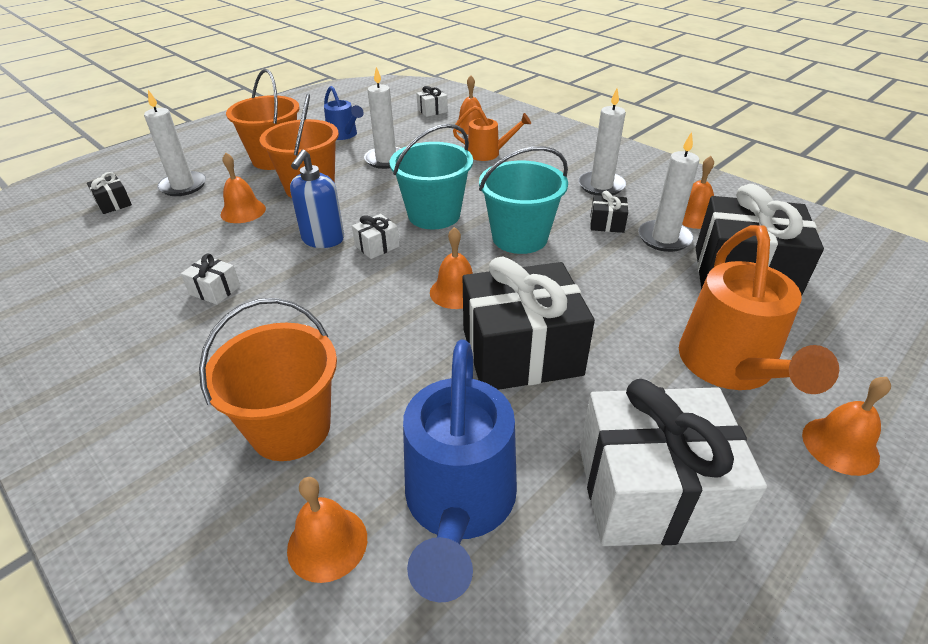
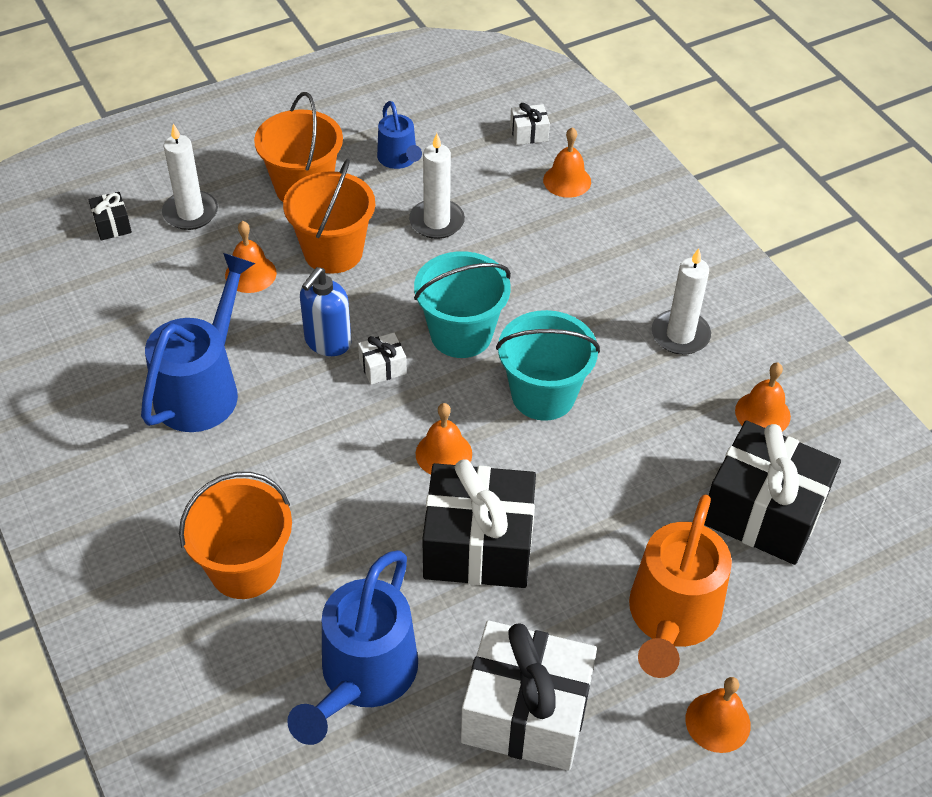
camera: 15 degrees right, 10 degrees up
white gift [181,254,240,305] -> blue watering can [141,253,255,432]
orange bell [287,477,367,583] -> none
orange watering can [453,106,531,161] -> none
black gift [590,191,628,233] -> none
white candle [638,132,699,252] -> none

